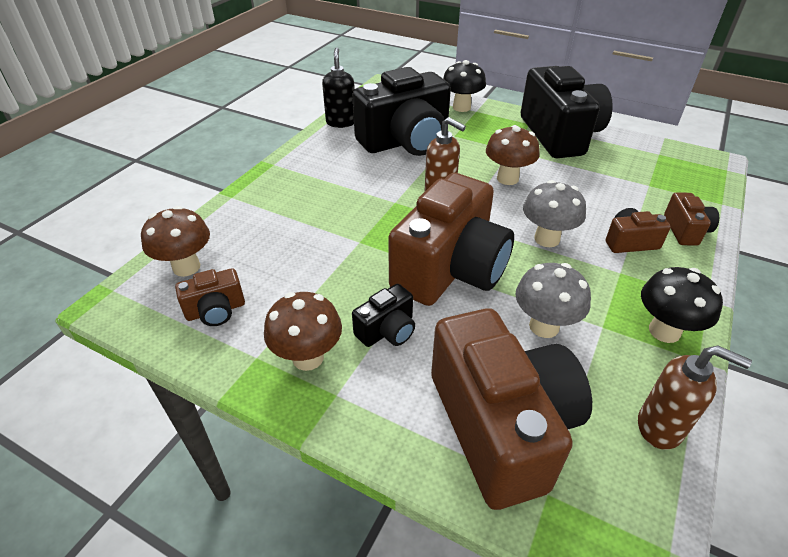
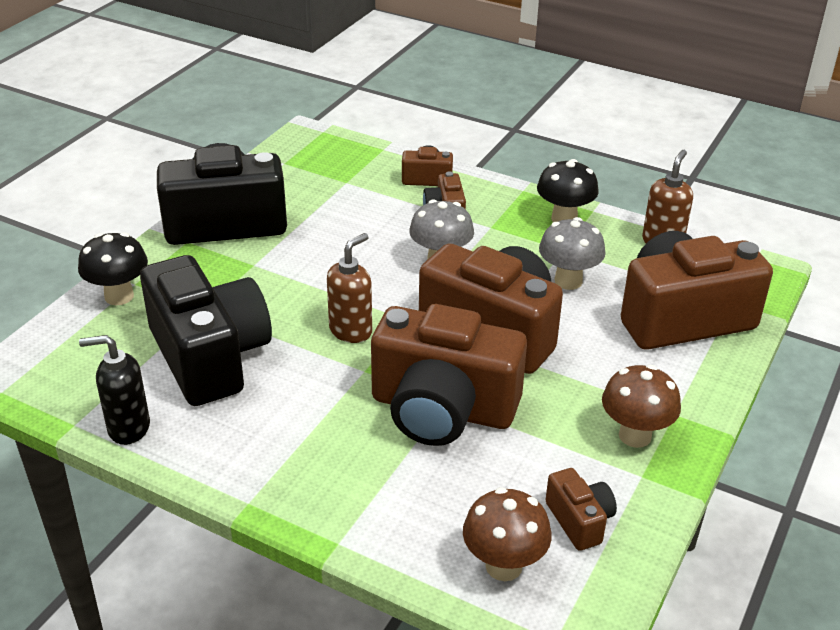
camera: 90 degrees left, 5 degrees down
black camera [352,284,415,347] -> none
brown mushroom [486,125,540,185] -> none
none -> brown camera [371,304,527,446]

